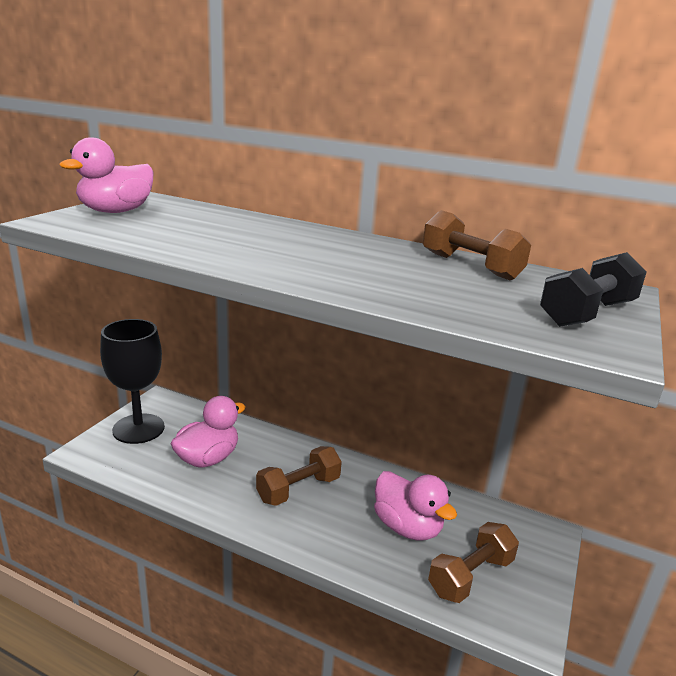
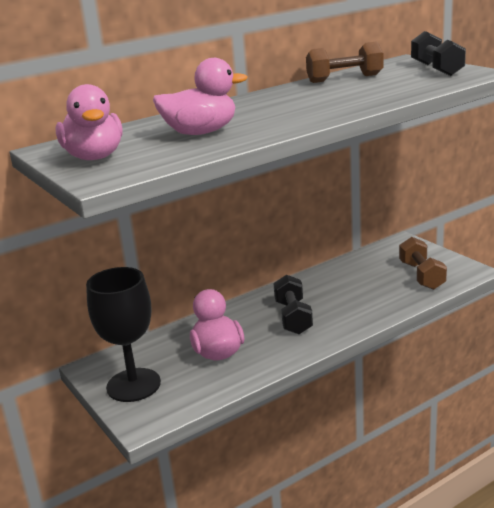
camera: 55 degrees left, 0 degrees up
brown dumbbell [256,446,342,506] -> black dumbbell [273,275,313,334]
pink duck [374,471,457,541] -> pink duck moved to [153,58,248,135]

